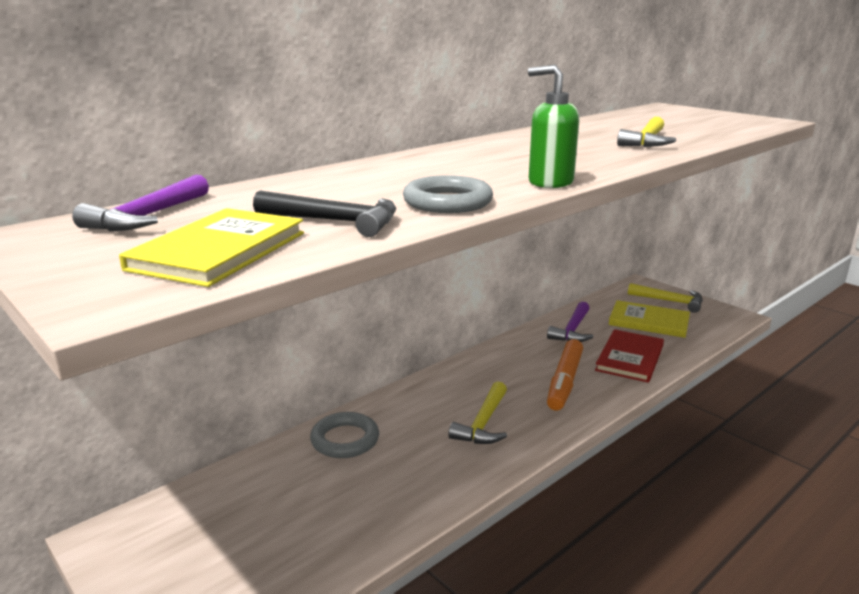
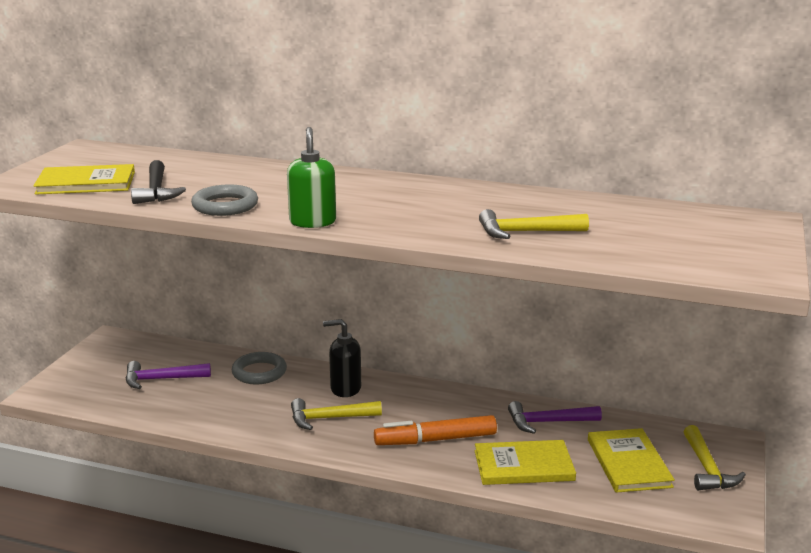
camera: 60 degrees right, 0 degrees up
purple hammer [72,175,209,231] -> purple hammer moved to [125,361,211,389]
red book [595,329,664,383] -> yellow book [475,440,576,485]
none -> black soap dispenser [323,319,361,397]

